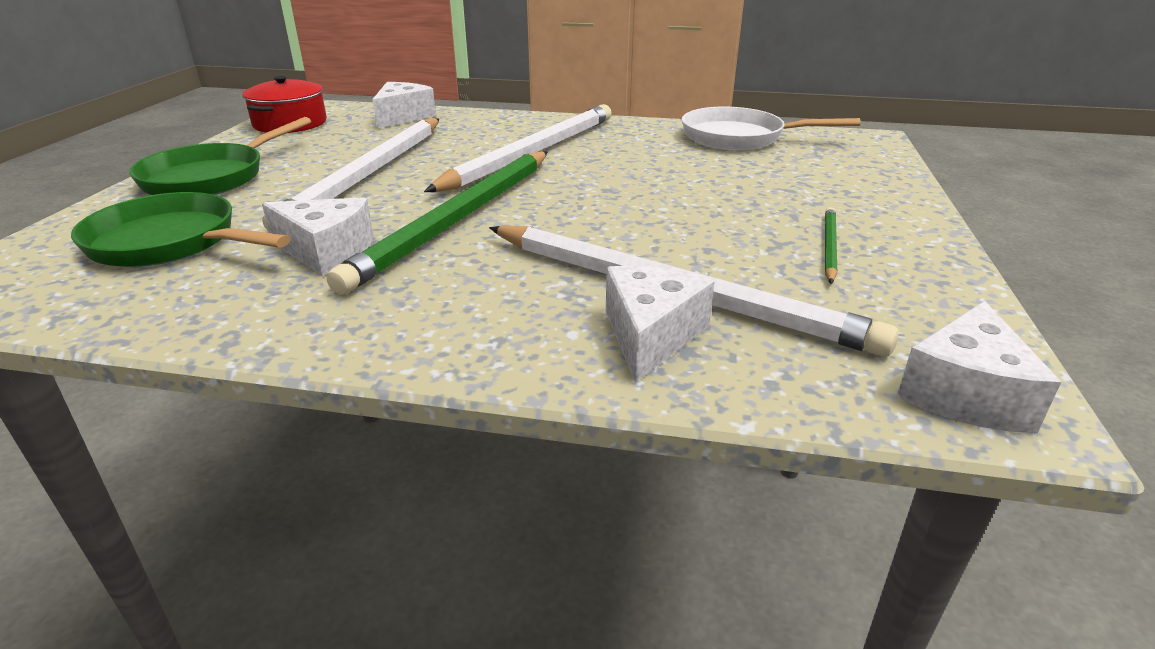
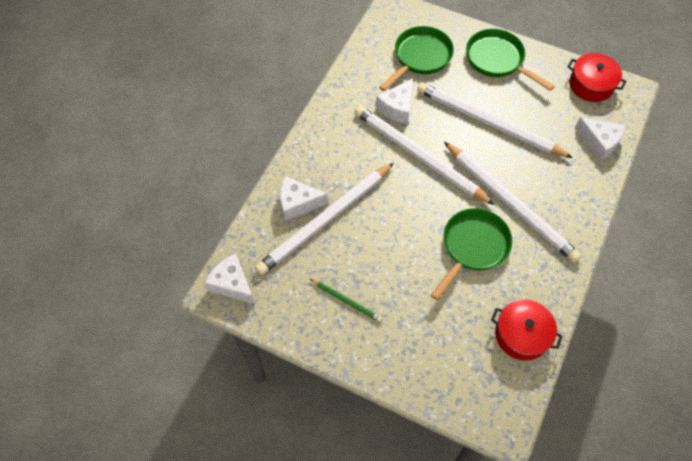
camera: 105 degrees right, 30 degrees up
green pencil [327,151,548,294] -> white pencil [354,105,494,205]
white cheese [606,266,715,382] -> white cheese turned 150 degrees clockwise [280,176,328,221]
white pan [682,107,861,150] -> red pot [491,299,563,361]
none -> green pan [431,208,512,300]

